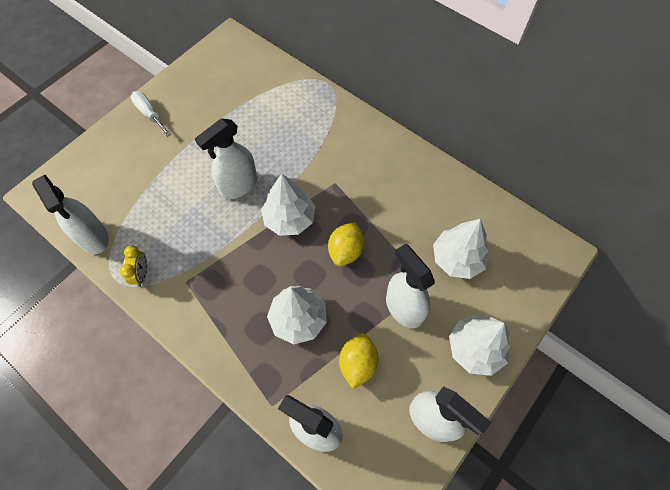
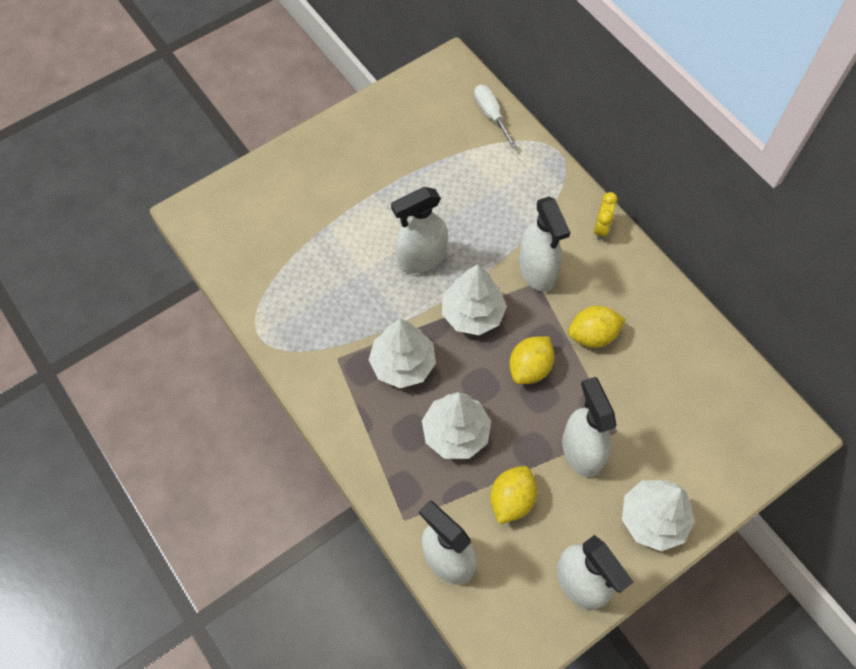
camera: 15 degrees right, 0 degrees up
white spray bottle [32,175,109,254] -> white spray bottle moved to [519,196,570,292]
yellow clock [120,245,148,287] -> yellow clock moved to [594,192,618,240]
white screwdriver [131,91,171,137] -> white screwdriver moved to [474,85,517,148]
white tree [433,219,490,279] -> white tree moved to [369,319,436,388]
none -> yellow lemon [568,306,626,348]

